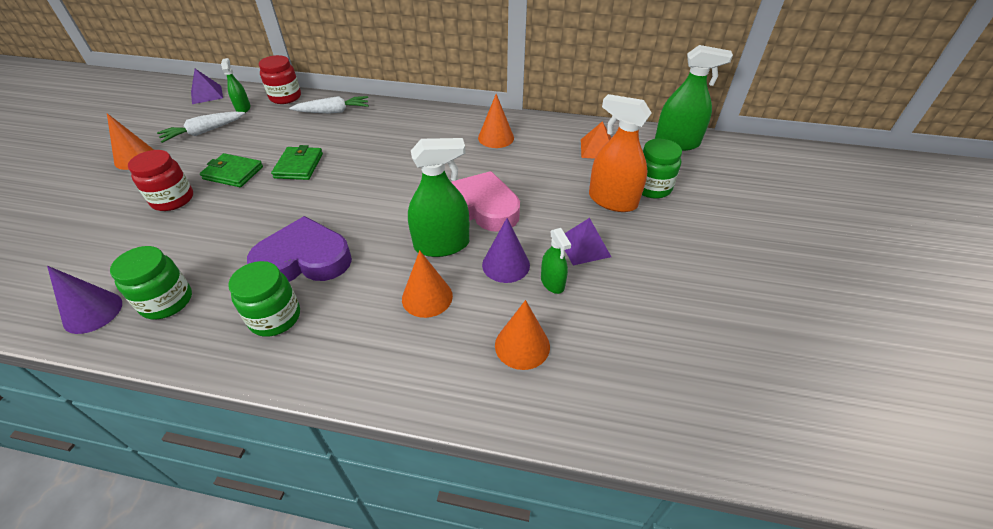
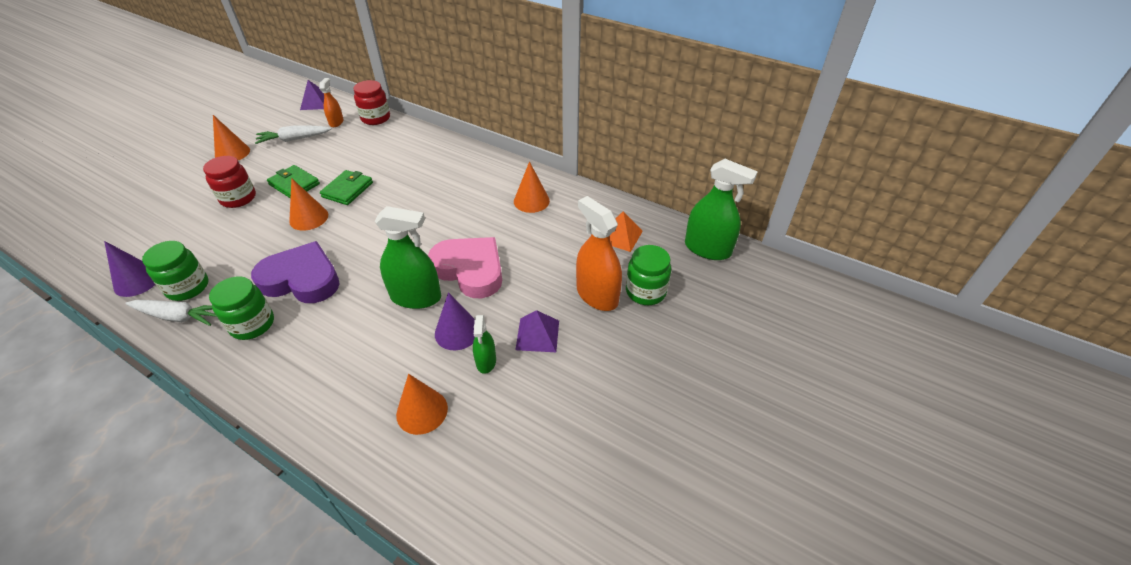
camera: 20 degrees right, 0 degrees up
green spray bottle [221,58,251,113] -> orange spray bottle [319,78,344,127]
white carrot [289,96,369,114] -> white carrot moved to [125,300,217,326]
orange cone [402,250,453,318] -> orange cone moved to [289,178,328,231]

